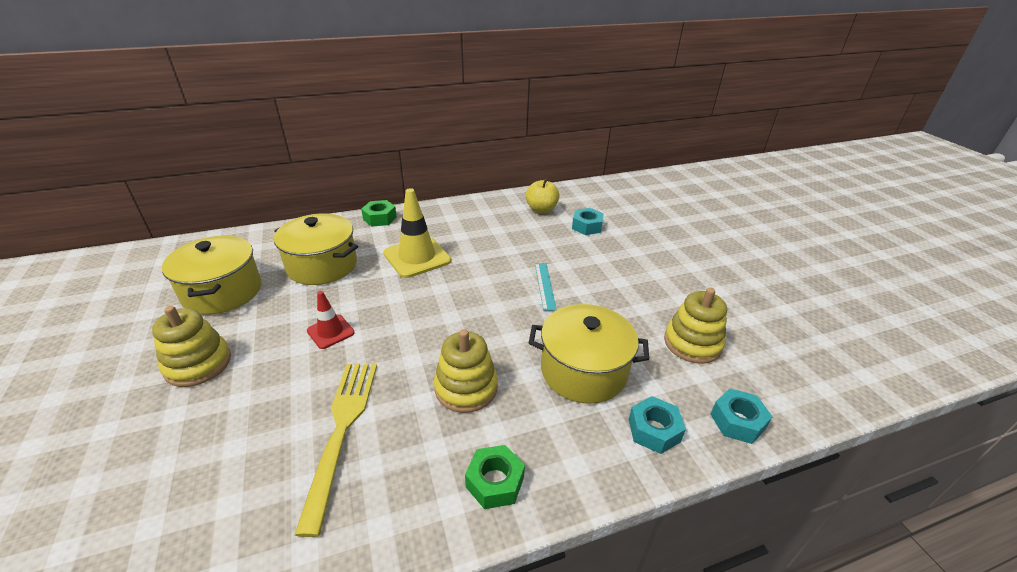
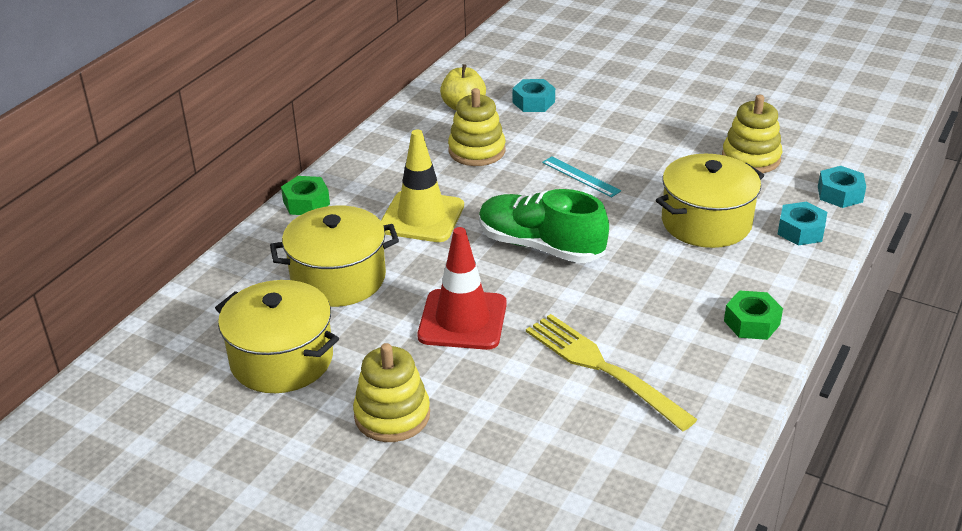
camera: 40 degrees left, 0 degrees up
red traffic cone [307,291,355,349] -> red traffic cone [417,227,507,350], size x1.77
yellow stacking toy [434,329,498,413] -> yellow stacking toy moved to [448,88,506,166]
none -> green shoe [479,189,609,263]

